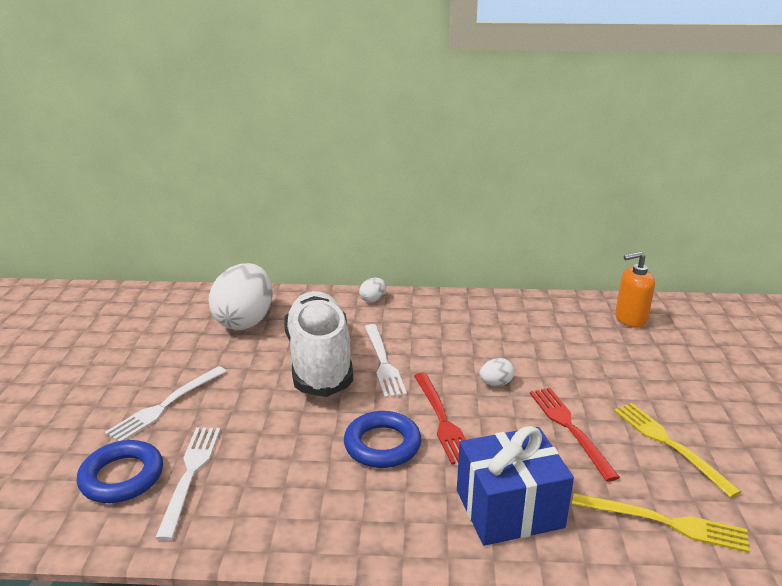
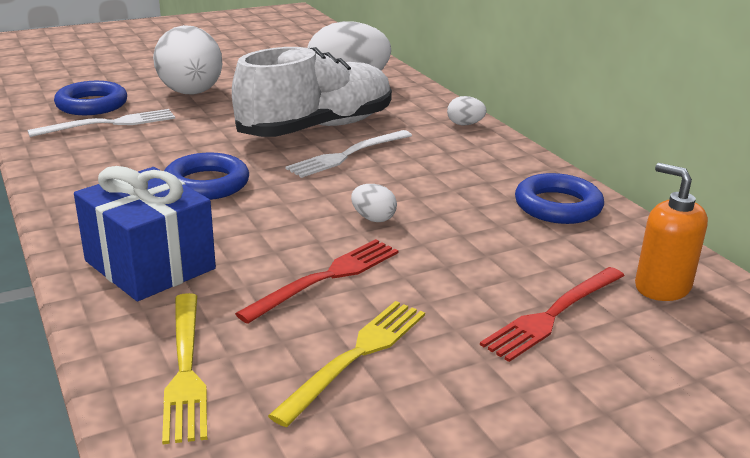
camera: 60 degrees right, 0 degrees up
white fork [105,366,227,441] -> white egg [153,25,222,95]
red fork [414,373,466,465] -> red fork moved to [480,267,624,362]
none -> blue ring [515,173,604,224]

